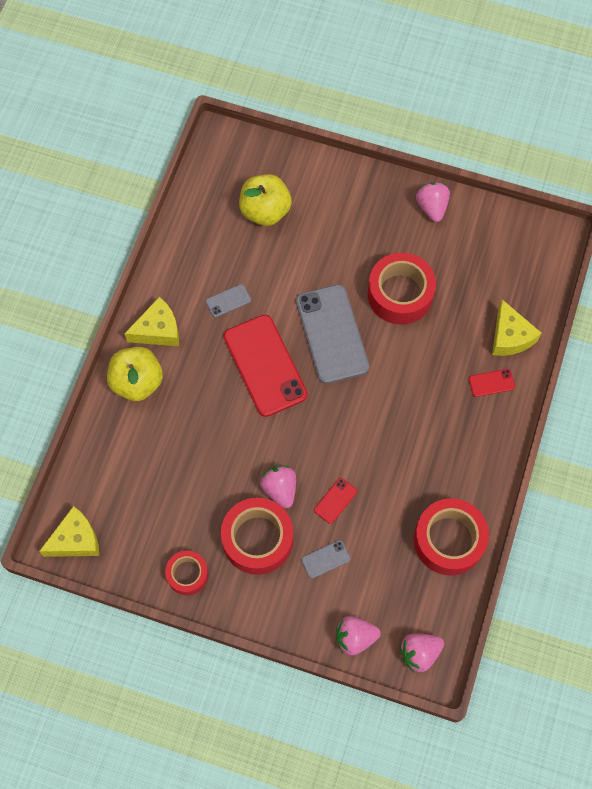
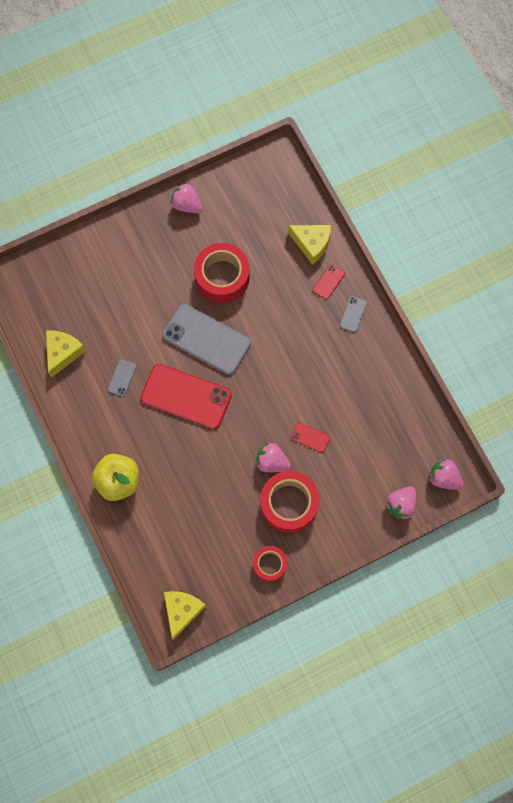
camera: 45 degrees left, 5 degrees up
yellow cheese [124,296,179,346] -> yellow cheese moved to [46,331,86,378]
yellow apple [239,174,292,226] -> none
grey phone [301,540,350,578] -> grey phone moved to [340,296,367,332]
red phone [314,478,357,524] -> red phone turned 60 degrees counterclockwise [291,423,330,452]
pink strawberry [400,633,444,672] -> pink strawberry turned 105 degrees clockwise [429,459,463,490]
red tape [414,498,489,575] -> none

